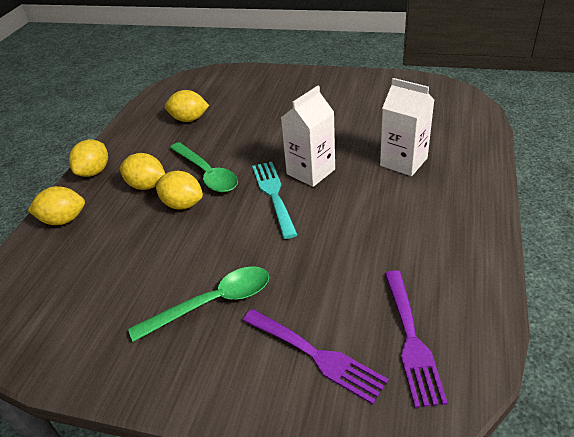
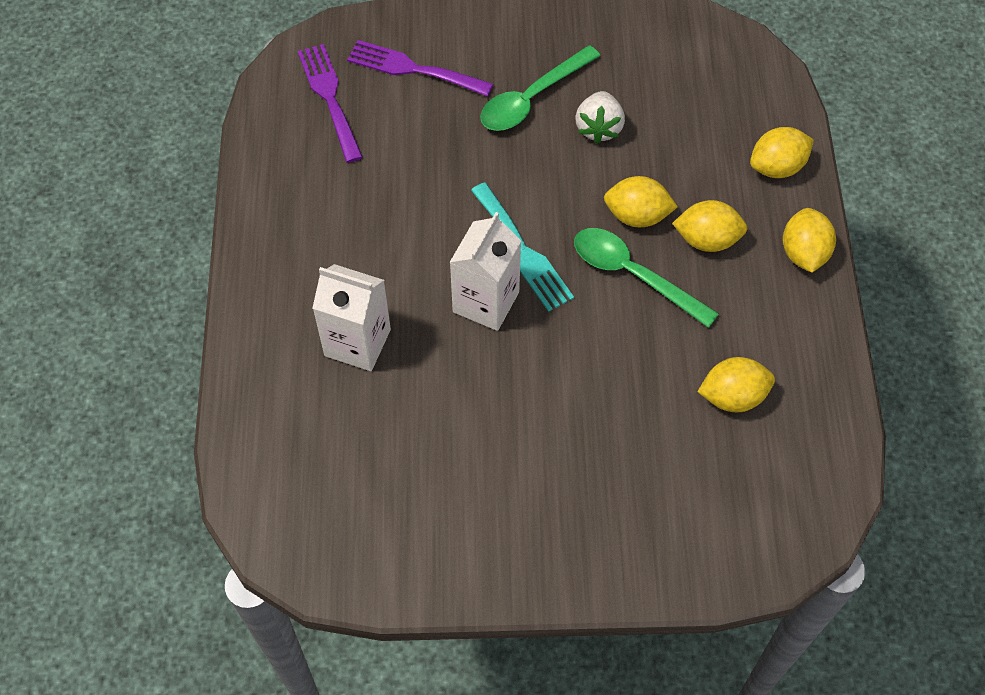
camera: 160 degrees right, 20 degrees up
none -> white strawberry [575,91,625,144]

